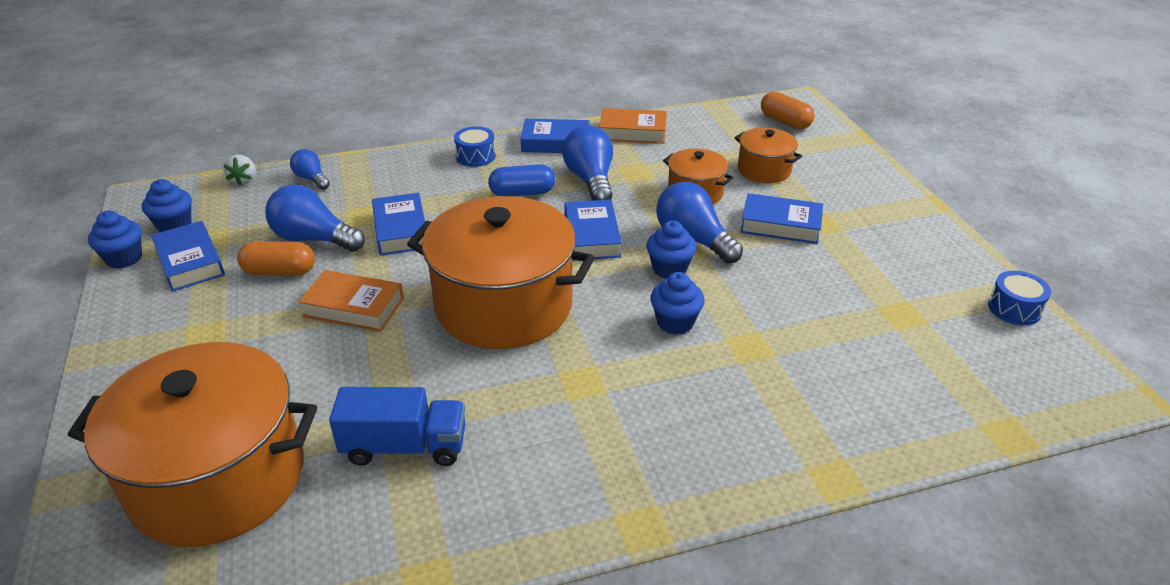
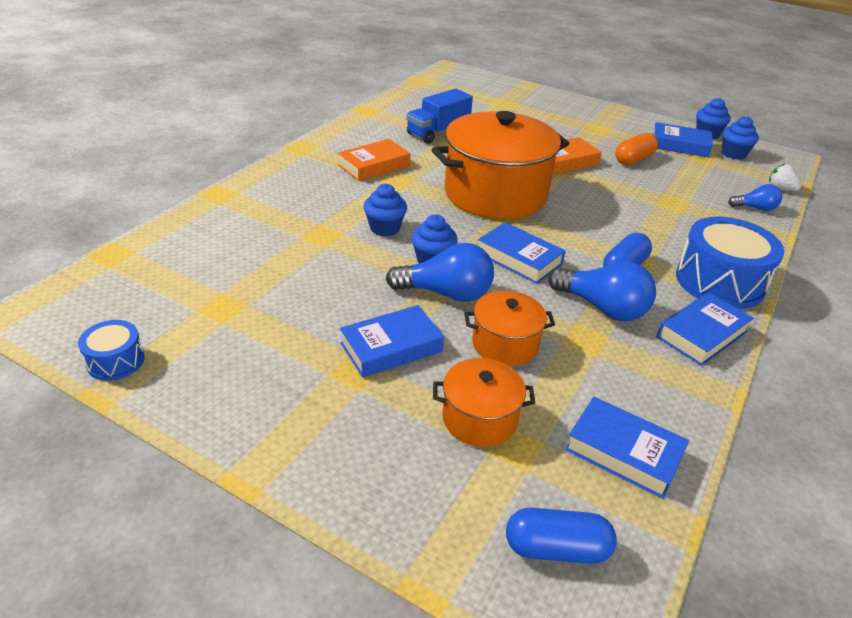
camera: 135 degrees right, 0 degrees up
orange pot [68,342,317,547] -> none
blue light bulb [265,185,365,252] -> none
blue book [372,193,425,256] -> blue book moved to [565,397,689,498]
blue drum [454,126,496,167] -> blue drum [676,217,784,309], size x1.95
orange book [599,108,667,144] -> orange book moved to [338,139,410,181]
orange capsule [761,91,815,129] -> blue capsule [506,508,617,564]

